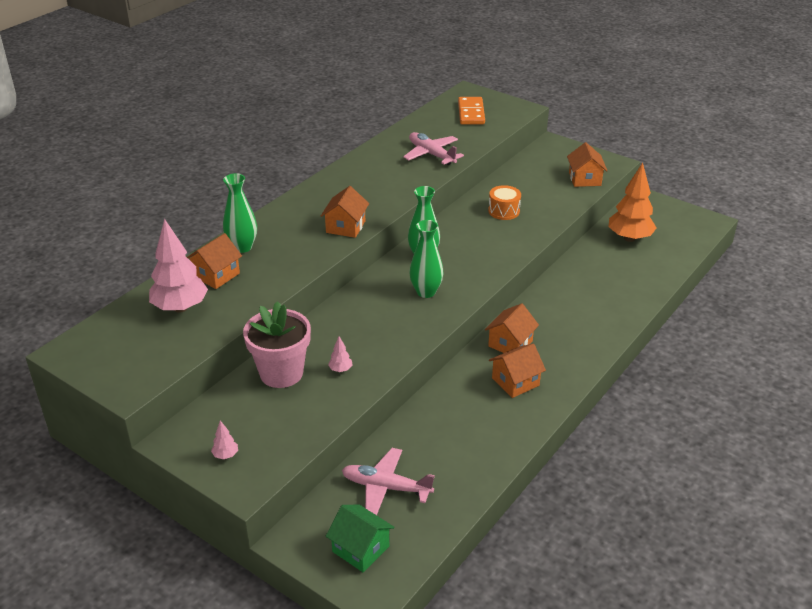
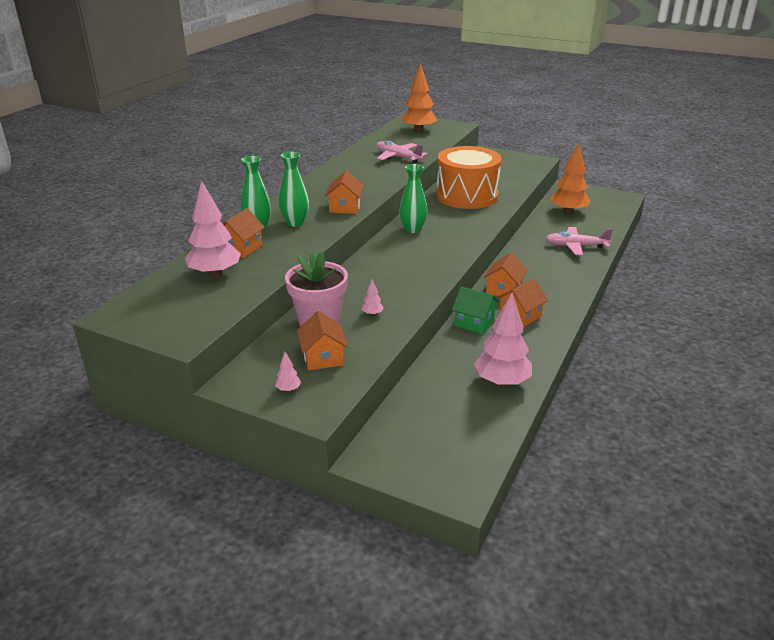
camera: 10 degrees left, 5 degrees down
green house [326,505,395,572] -> green house moved to [452,286,499,334]
pink plane [342,448,435,515] -> pink plane moved to [545,227,613,255]
green vase [409,220,444,298] -> green vase moved to [279,152,309,227]
orange domino [458,97,485,124] -> orange tree [401,63,437,133]
orange drum [488,185,521,220] -> orange drum [436,146,502,209], size x2.33
orange house [567,142,608,187] -> orange house moved to [297,311,348,370]
none -> pink tree [474,293,532,387]

